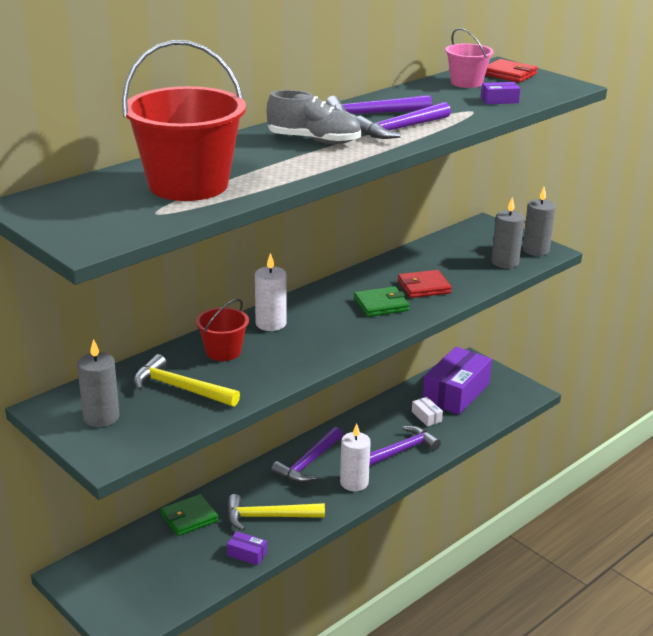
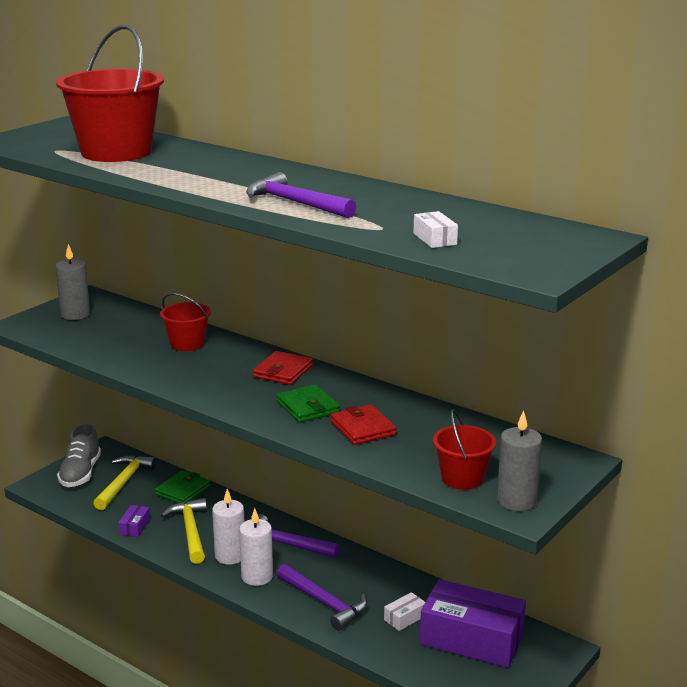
camera: 80 degrees right, 5 degrees down
yellow hammer [133,354,240,407] -> yellow hammer moved to [93,455,157,510]
green wallet [161,494,219,536] -> green wallet turned 75 degrees clockwise [155,470,210,504]
white candle [255,253,286,331] -> white candle moved to [212,489,245,565]
grey shoe [267,90,361,144] -> grey shoe moved to [57,424,101,487]
purple hammer [326,95,432,117] -> none
pink bucket [445,28,494,88] -> none
purple box [481,82,521,104] -> white box [414,211,458,248]
red wallet [485,59,538,83] -> red wallet moved to [253,351,313,385]
grey candle [491,197,524,268] -> red bucket [433,409,496,490]

